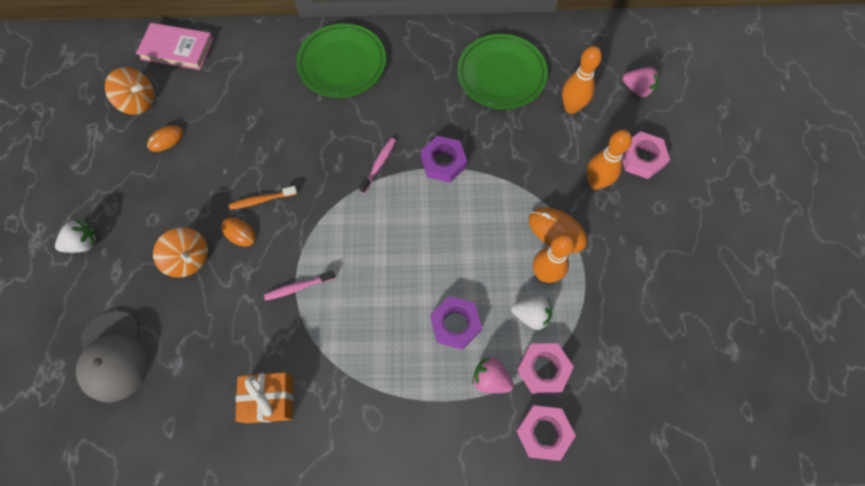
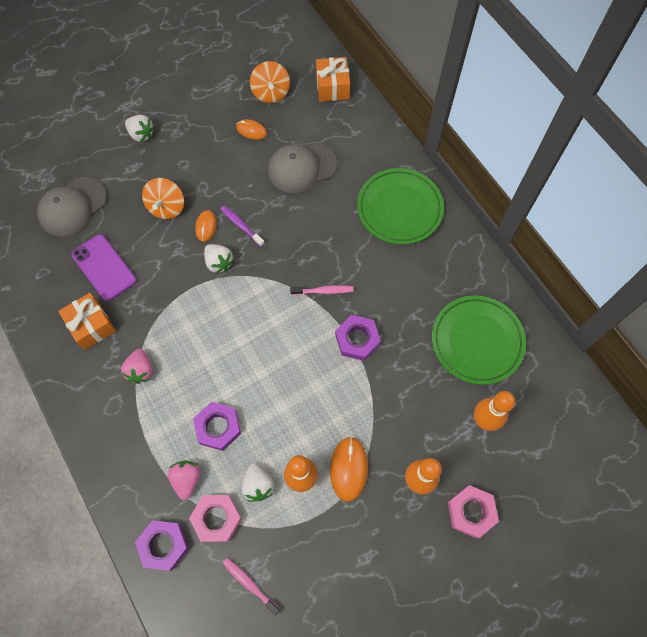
camera: 60 degrees right, 0 degrees up
pink book [136,23,214,70] -> orange gift [316,57,350,102]
orange toothbrush [229,186,297,209] -> purple toothbrush [220,205,265,247]
pink toothbrush [264,271,335,301] -> pink toothbrush moved to [223,558,280,615]
pink nut [516,405,576,461] -> purple nut [135,520,189,571]
pink strawberry [623,67,659,97] -> pink strawberry moved to [121,349,153,384]
none -> purple phone [71,234,136,301]
none -> white strawberry [204,244,234,274]
none -> grey cap [268,142,337,193]

